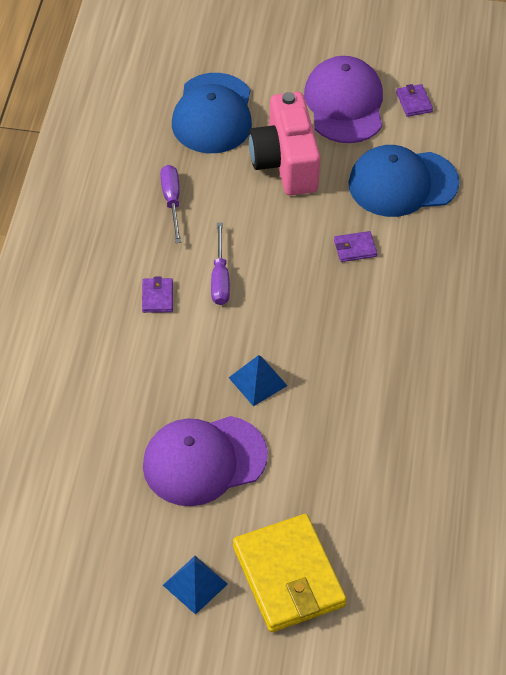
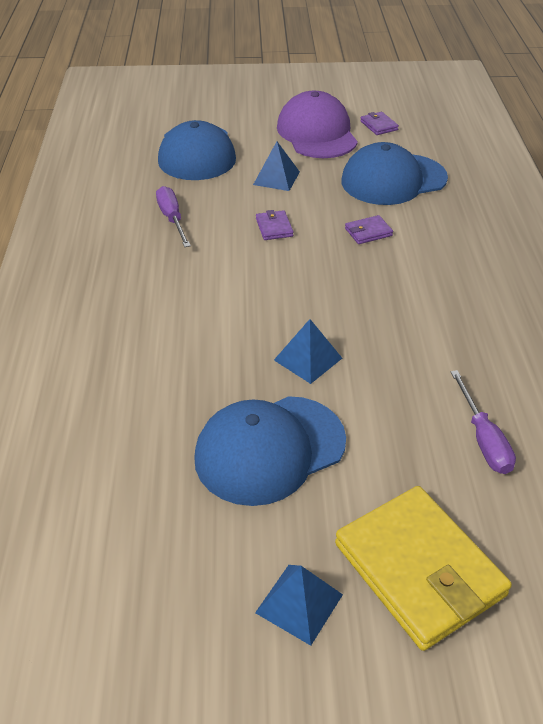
camera: 10 degrees left, 10 degrees down
purple wallet [142,277,173,313] -> purple wallet moved to [256,210,294,240]
purple cap [143,416,268,506] -> blue cap [194,396,346,506]
purple screwdriver [211,222,230,305] -> purple screwdriver moved to [451,370,516,474]
pink camera [249,92,321,195] -> blue pyramid [253,142,300,191]

